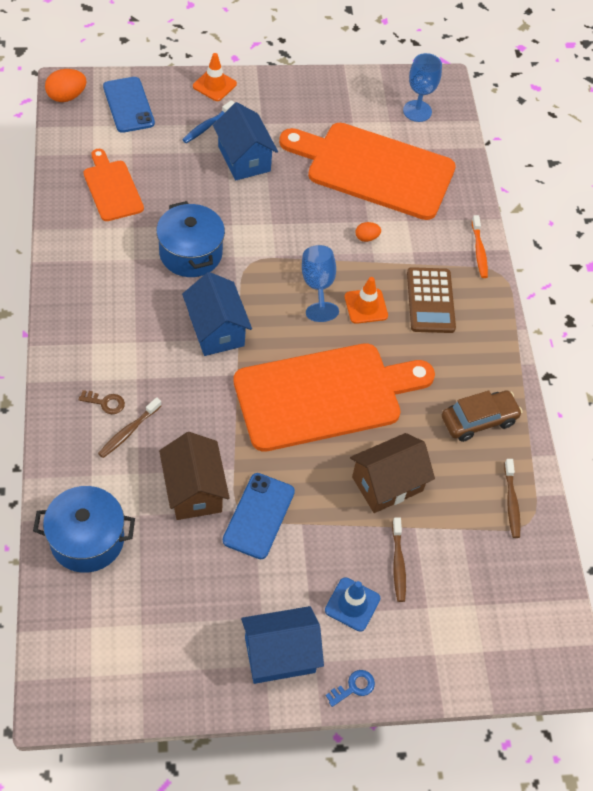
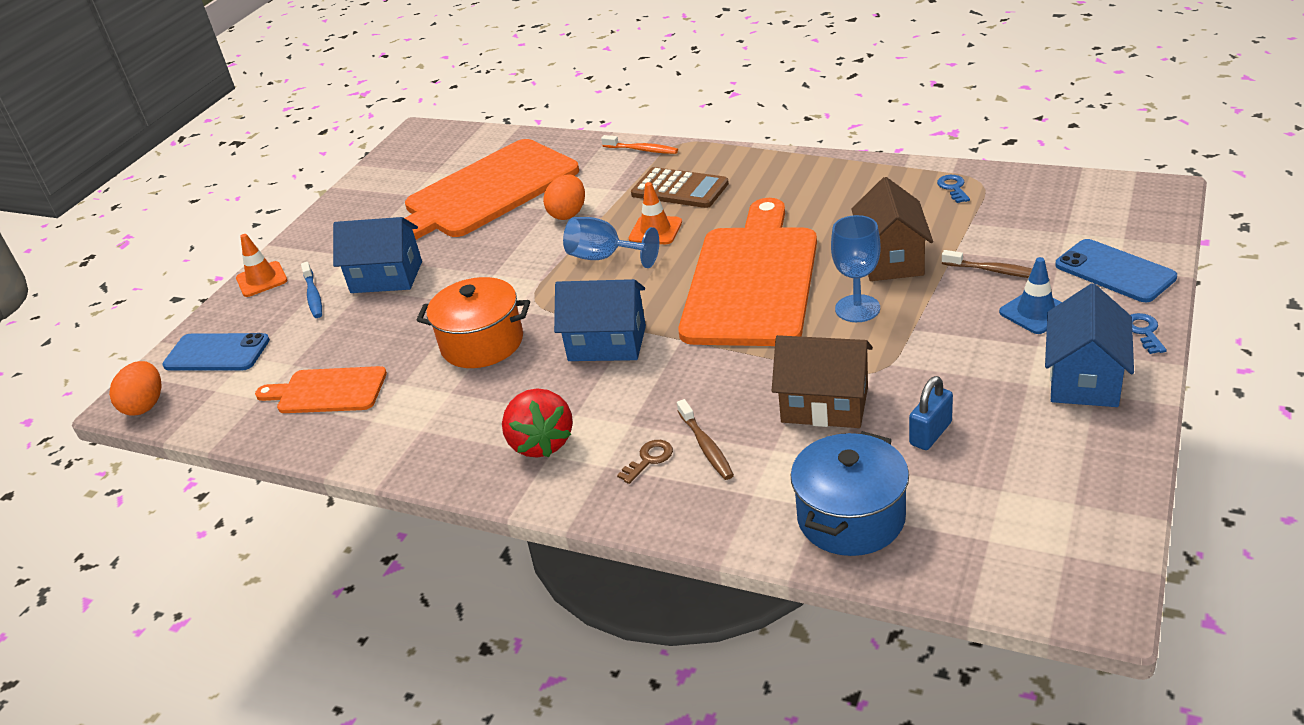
camera: 50 degrees left, 20 degrees down
blue pot [156,201,225,277] -> orange pot [416,277,530,368]
blue phone [223,473,295,559] -> blue phone moved to [1055,239,1177,302]
orange egg [356,222,381,242] -> orange egg [543,174,585,220], size x1.71
blue goblet [403,53,442,122] -> blue goblet moved to [831,215,881,322]
brown car [442,391,522,442] -> none
brown toothbrush [504,459,521,538] -> blue key [937,175,970,203]
none -> red strawberry [502,388,573,458]
none -> blue padlock [909,376,953,450]

